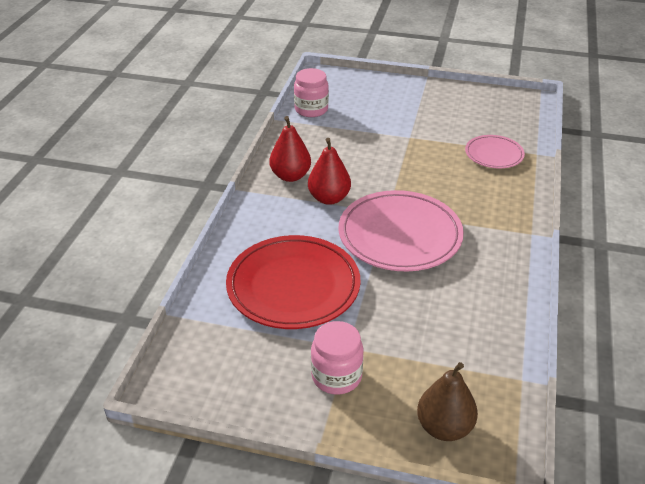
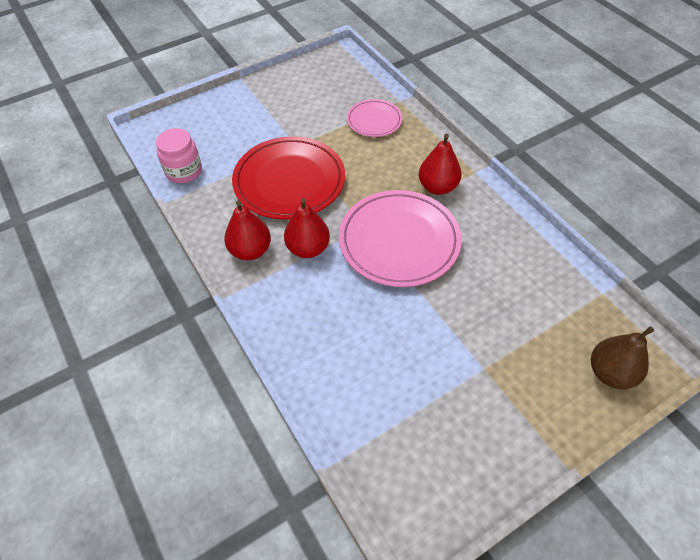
camera: 45 degrees left, 15 degrees up
red plate [226,235,360,329] -> red plate moved to [232,136,345,219]
pink jar [311,321,363,395] -> none
none -> red pear [419,134,461,195]

